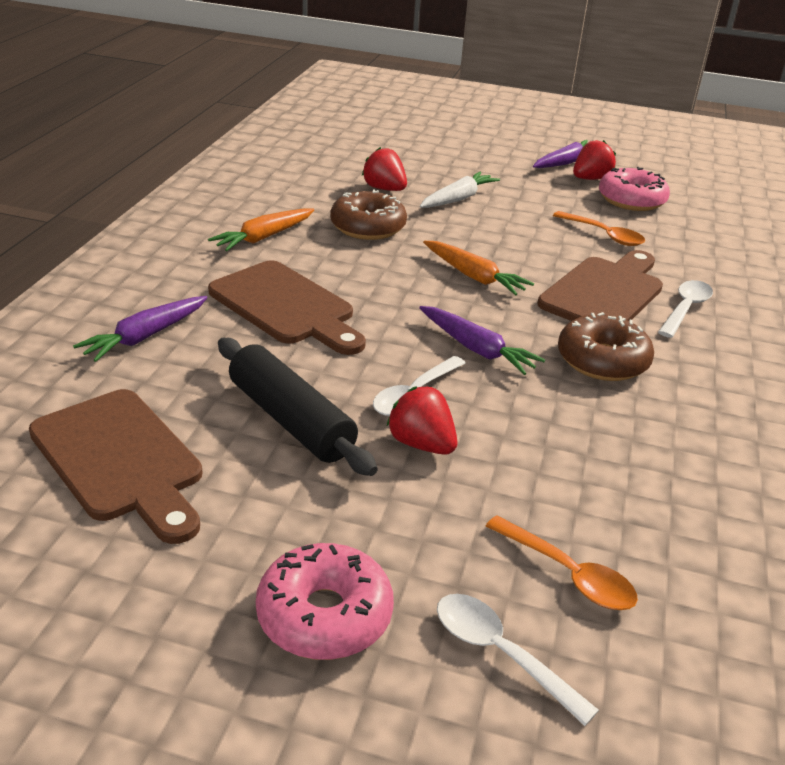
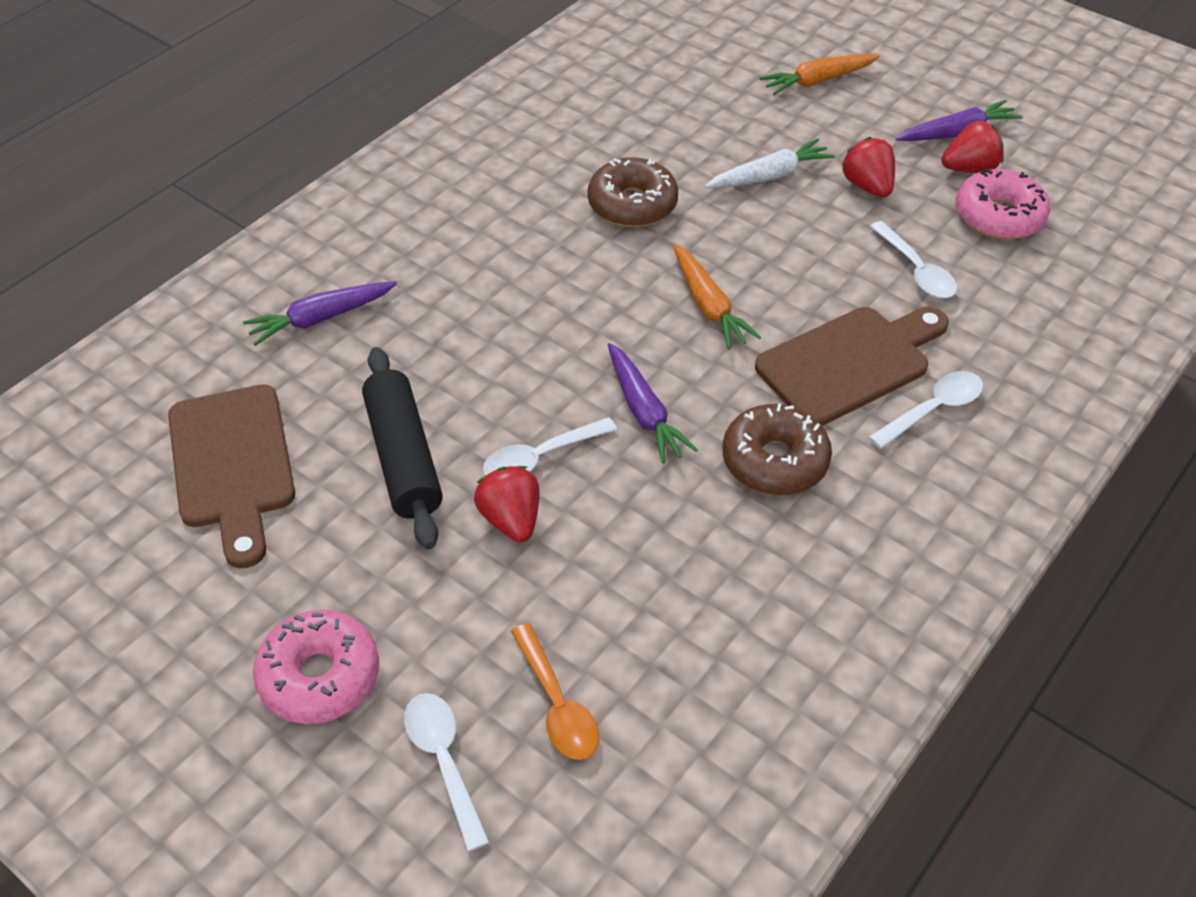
camera: 25 degrees right, 15 degrees up
orange carrot [208,208,314,251] -> orange carrot moved to [760,54,880,95]
brown cutting board [208,260,366,355] -> none
red strawberry [362,147,407,191] -> red strawberry moved to [841,137,895,197]
orange spoon [553,211,645,246] -> white spoon [870,221,957,298]

